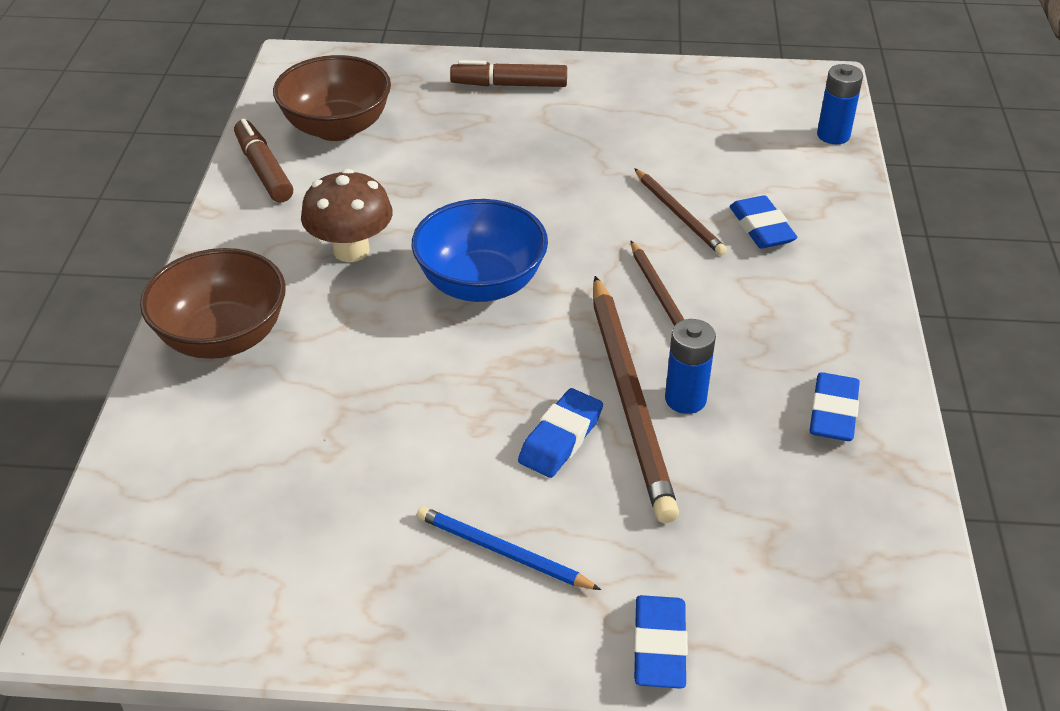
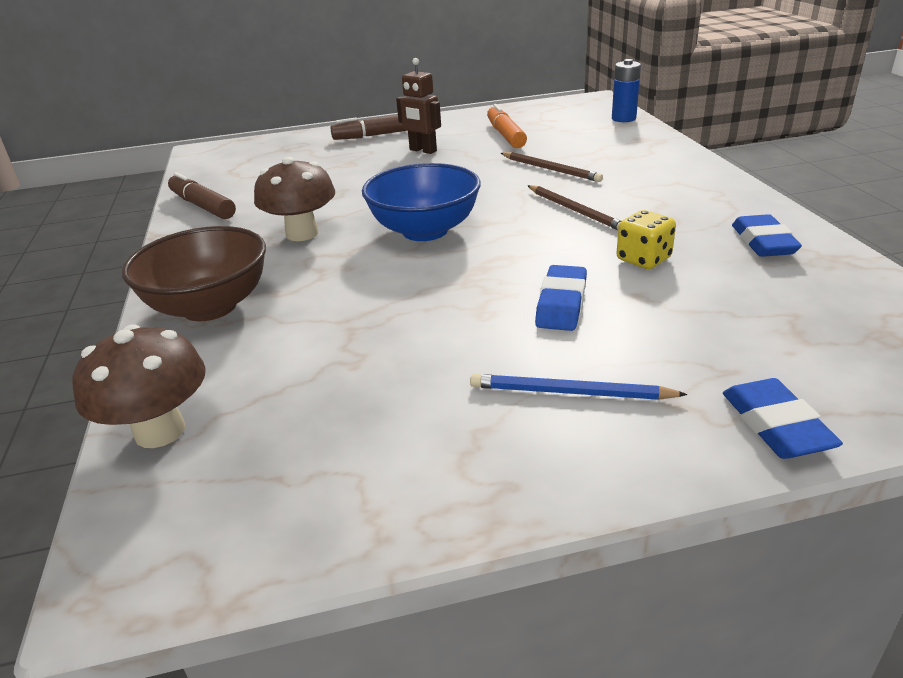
camera: 15 degrees left, 10 degrees down
brown bowl [273,55,391,141] -> none
brown pencil [593,276,679,523] -> none
blue battery [665,319,716,414] -> yellow dice [617,210,676,269]
blue eraser [730,195,797,249] -> none
none -> brown mushroom [72,324,206,448]
none -> brown robot [396,58,441,154]
none -> orange marker [487,104,527,148]

